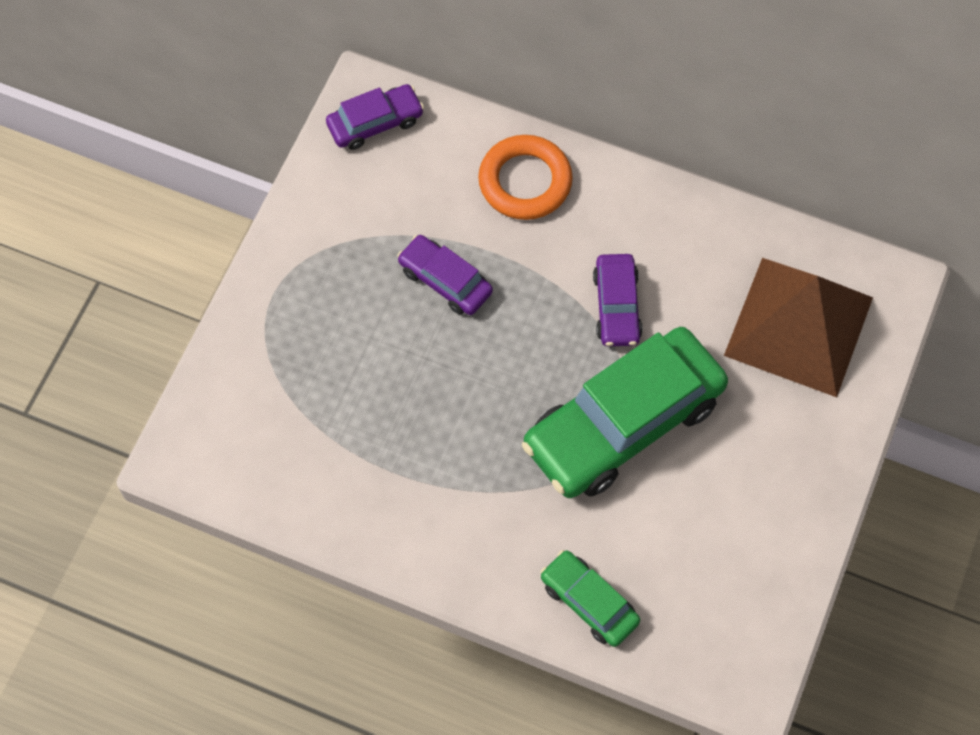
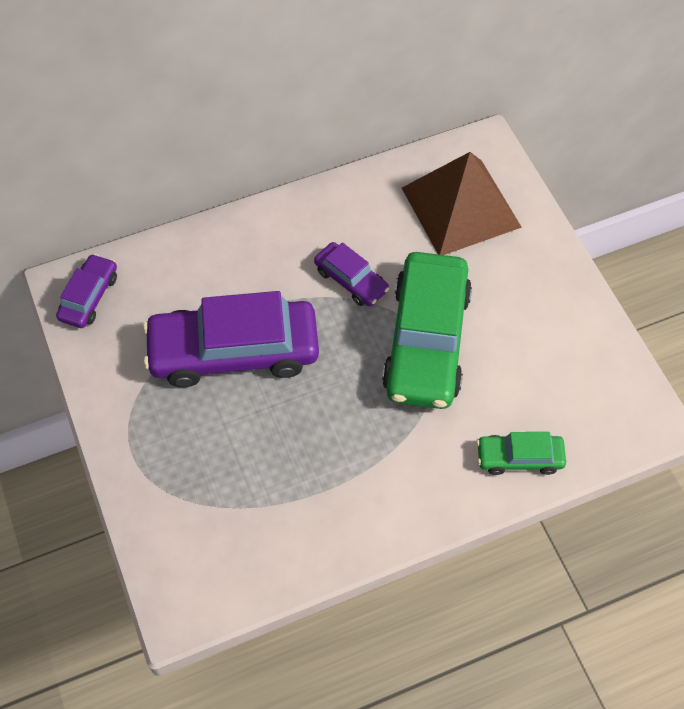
camera: 45 degrees left, 5 degrees down
purple car [397,235,493,315] -> purple car [143,291,319,387], size x2.05
orange ring [478,135,573,220] -> none

